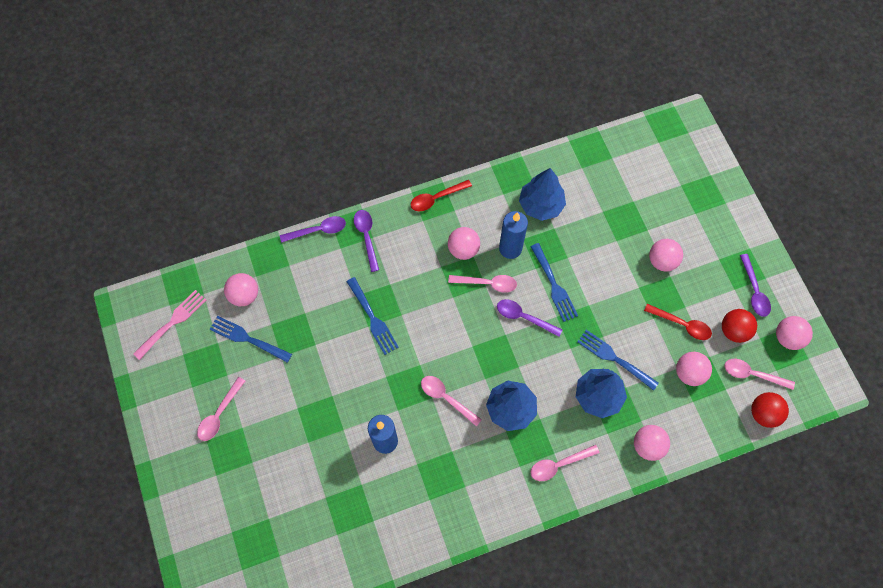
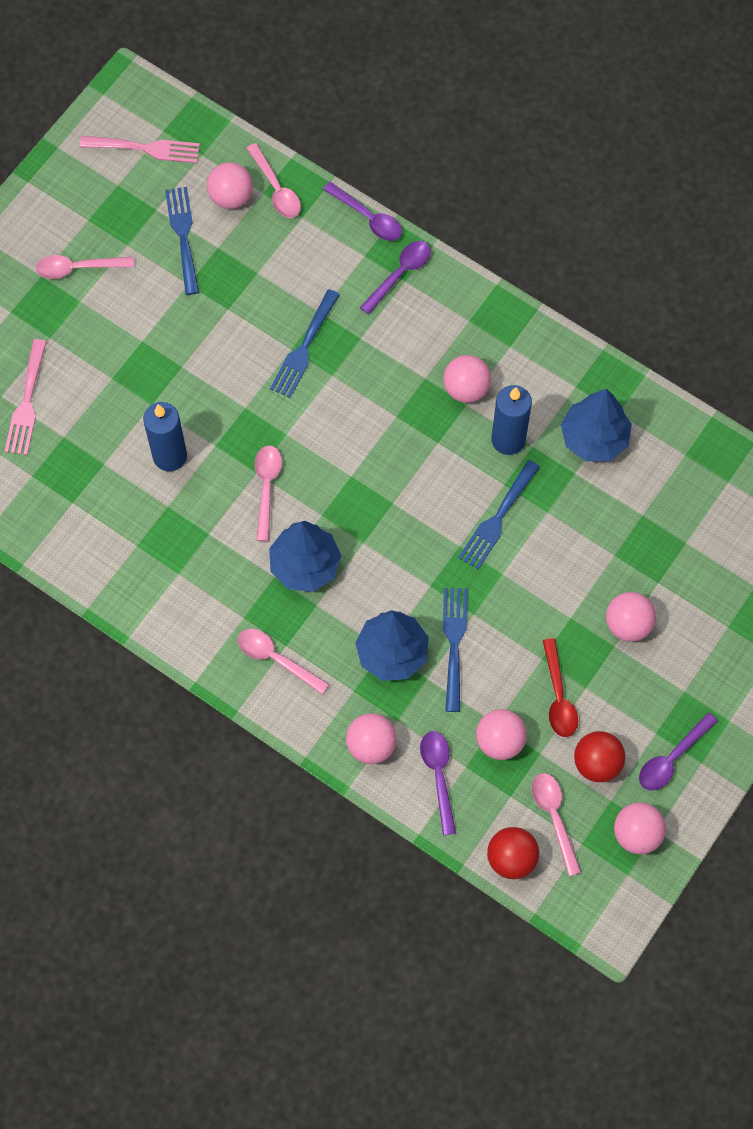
camera: 55 degrees right, 0 degrees up
red spoon [411,180,472,211] -> none
pink spoon [448,275,517,293] -> pink spoon moved to [246,143,301,218]
purple spoon [497,299,562,337] -> purple spoon moved to [420,731,456,835]
none -> pink fork [5,339,47,455]

